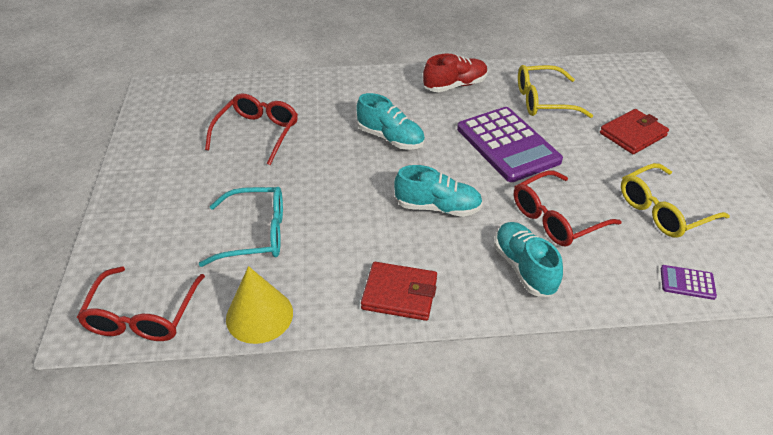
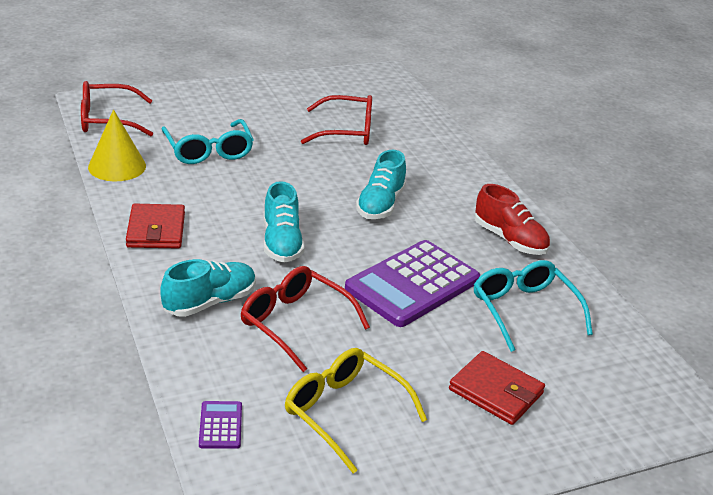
camera: 70 degrees right, 10 degrees down
yellow glasses [518,65,593,118] -> turquoise glasses [474,260,593,352]

